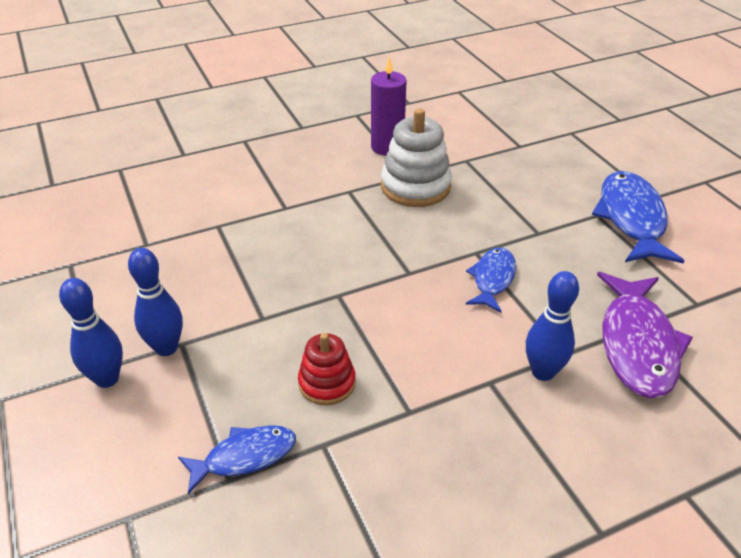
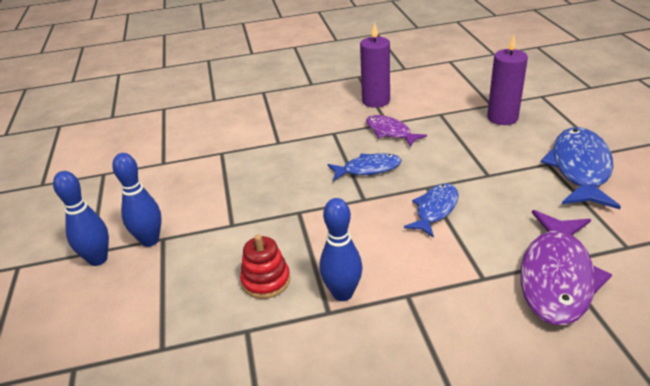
camera: 15 degrees right, 5 degrees down
blue fish [178,425,296,494] -> blue fish moved to [328,153,401,181]
white stacking toy [381,108,452,207] -> purple fish [366,115,427,147]
blue bowling pin [526,271,579,381] -> blue bowling pin moved to [319,198,363,301]
none -> purple candle [487,35,528,125]

